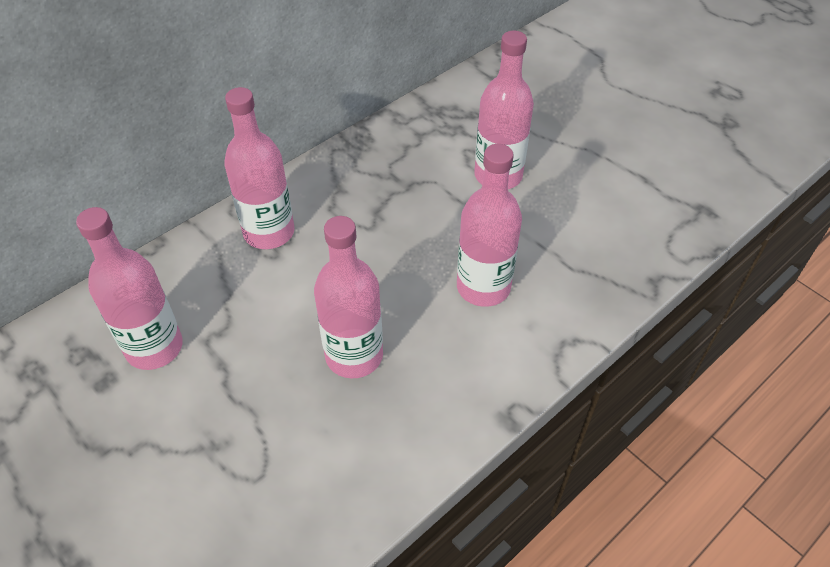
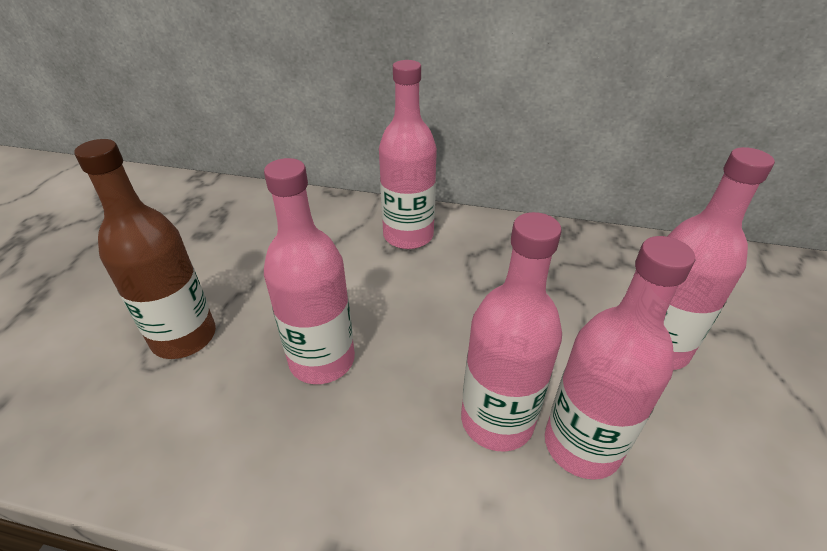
camera: 55 degrees right, 10 degrees down
pink bottle [76,207,183,370] -> pink bottle moved to [545,236,695,480]
none -> brown bottle [74,139,216,359]

